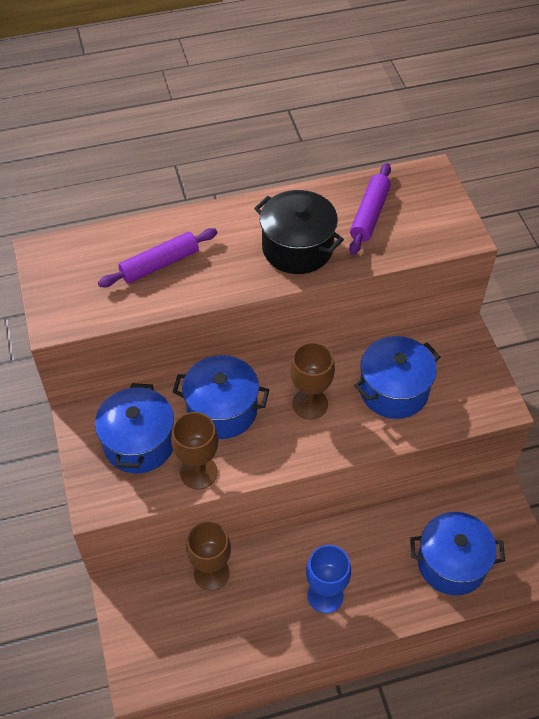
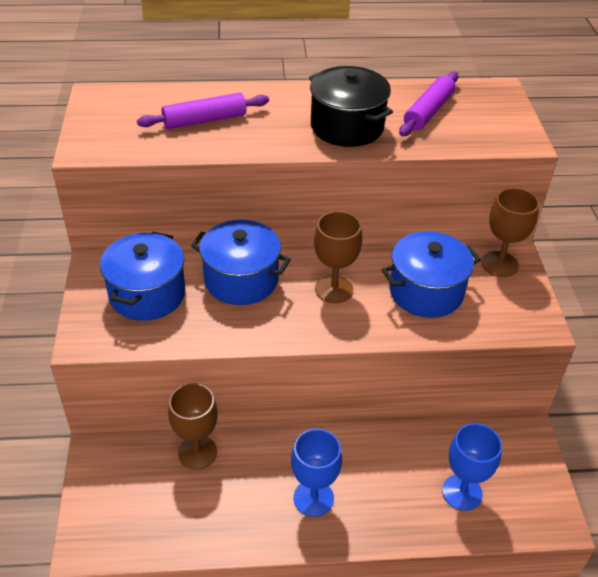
camera: 10 degrees right, 10 degrees down
brown goblet [171,412,218,490] -> brown goblet moved to [481,188,539,277]
blue pot [410,512,505,595] -> blue goblet [442,423,502,511]

